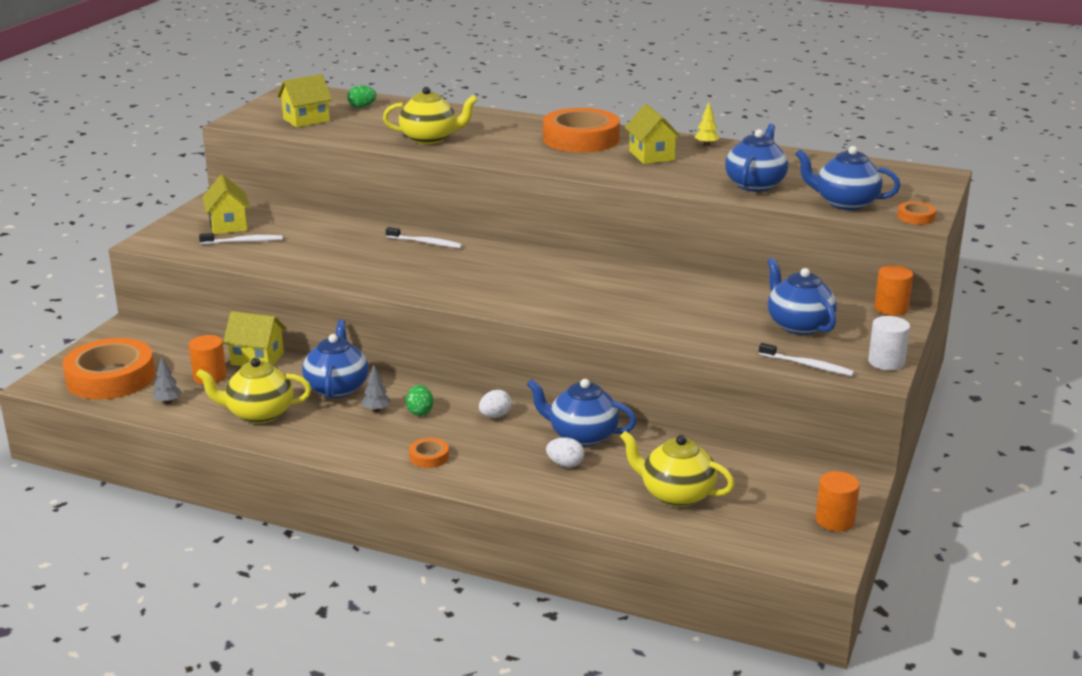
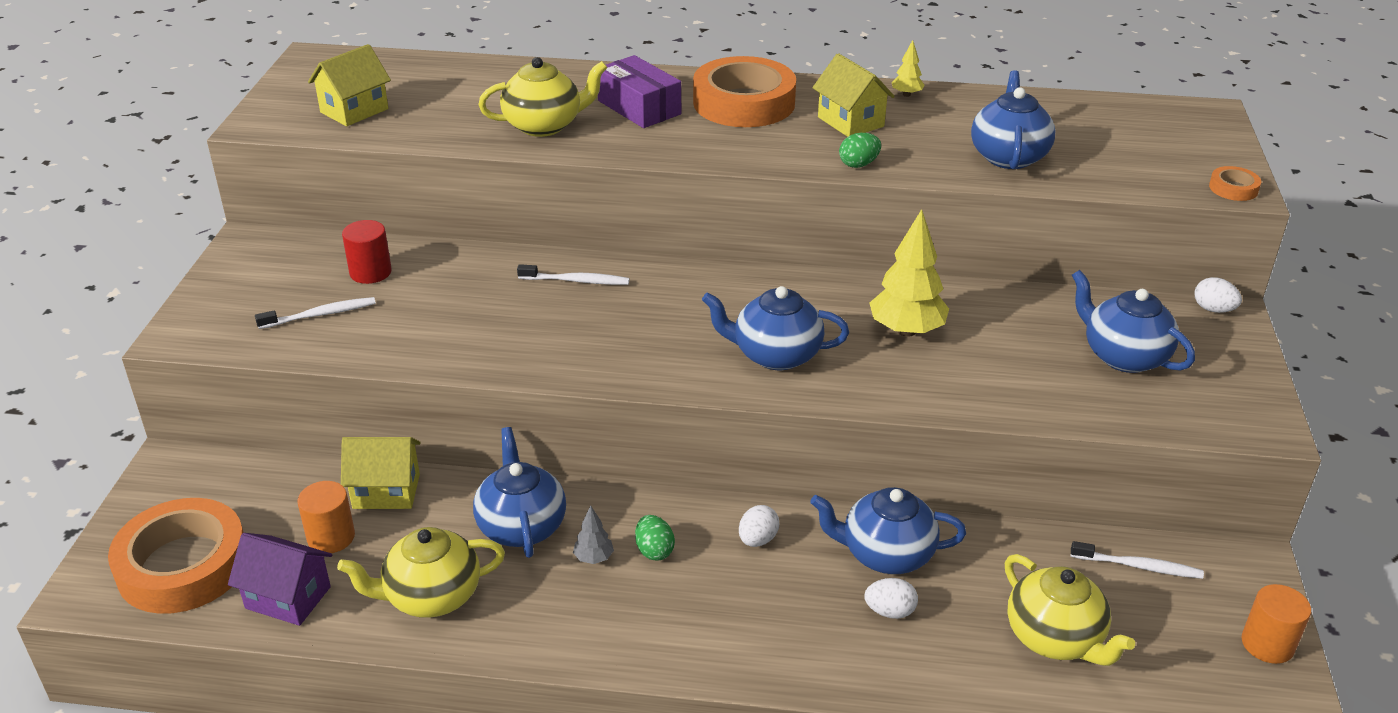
camera: 15 degrees left, 10 degrees up
grey tree [152,356,182,404] -> purple house [228,533,332,626]
yellow house [202,174,250,234] -> none
green egg [347,85,377,108] -> green egg moved to [839,133,881,168]
orange tape [409,438,449,468] -> none
yellow teapot [620,431,735,507] -> yellow teapot turned 135 degrees counterclockwise [1005,554,1135,666]
white toothbrush [759,343,854,376] -> white toothbrush moved to [1071,541,1204,579]
blue teapot [795,146,900,210] -> blue teapot moved to [702,286,849,370]
white cylinder [868,316,910,370] -> none
orange cylinder [874,265,913,316] -> white egg [1195,277,1242,313]
none -> red cylinder [342,220,392,284]
none -> purple box [598,55,681,128]
none -> yellow tree [870,209,949,337]

